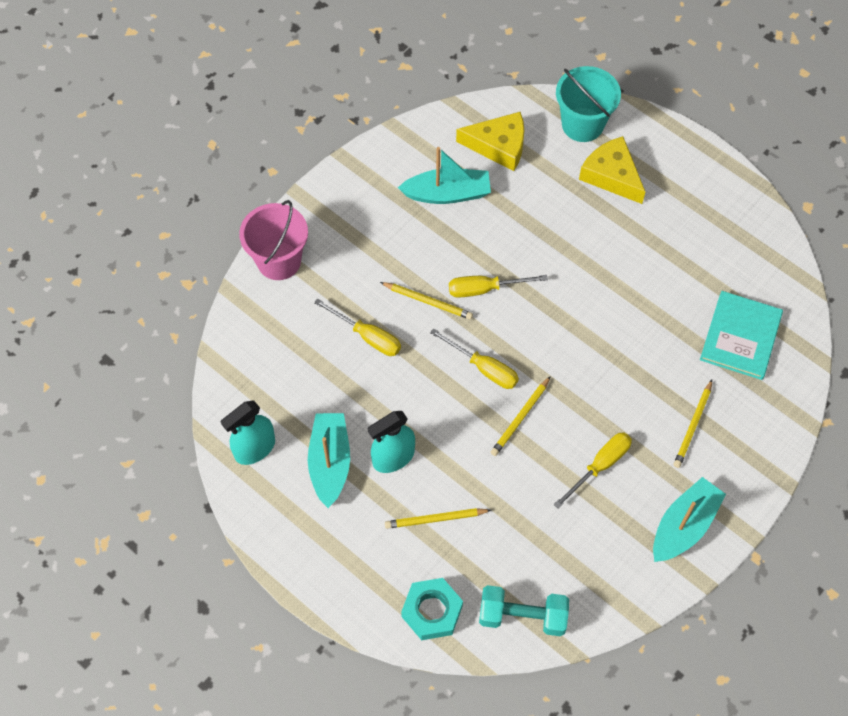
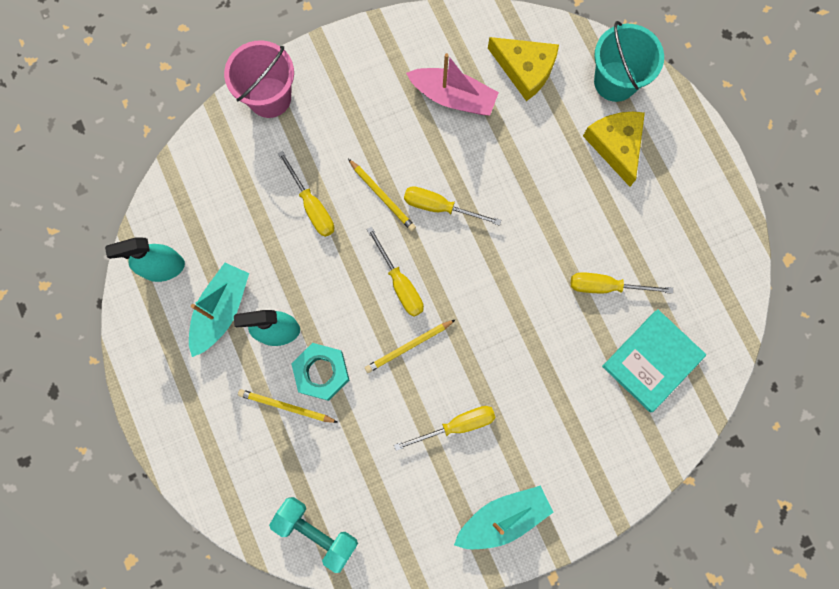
camera: 25 degrees right, 15 degrees up
turquoise boat [398,147,491,204] -> pink boat [406,53,499,116]
turquoise nut [401,578,463,640] -> turquoise nut moved to [291,343,349,401]
yellow pencil [674,380,712,468] -> none
none -> yellow screwdriver [571,272,673,294]

